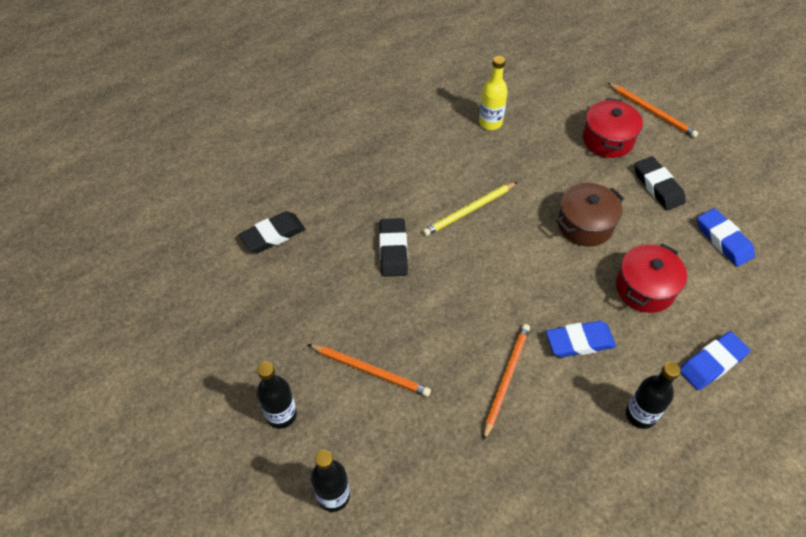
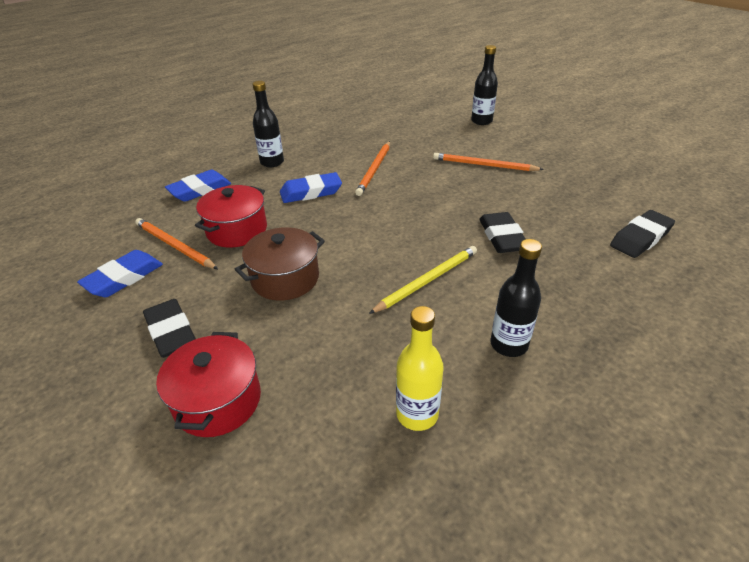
camera: 175 degrees right, 15 degrees down
black bottle [257,362,297,429] -> black bottle moved to [490,239,542,357]
orange pencil [608,83,698,138] -> orange pencil moved to [135,218,218,269]
blue eraser [697,208,755,267] -> blue eraser turned 75 degrees clockwise [77,250,163,297]

